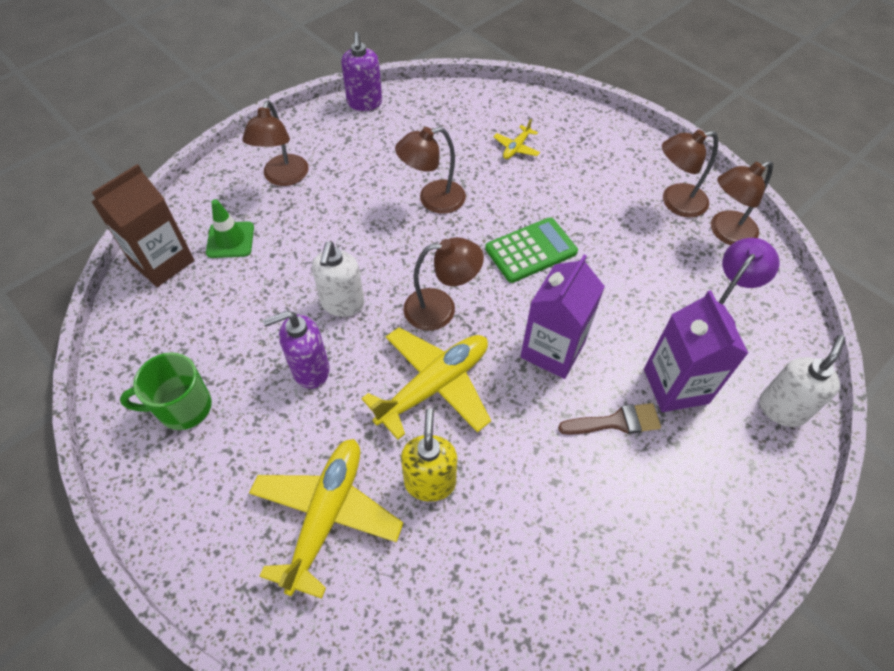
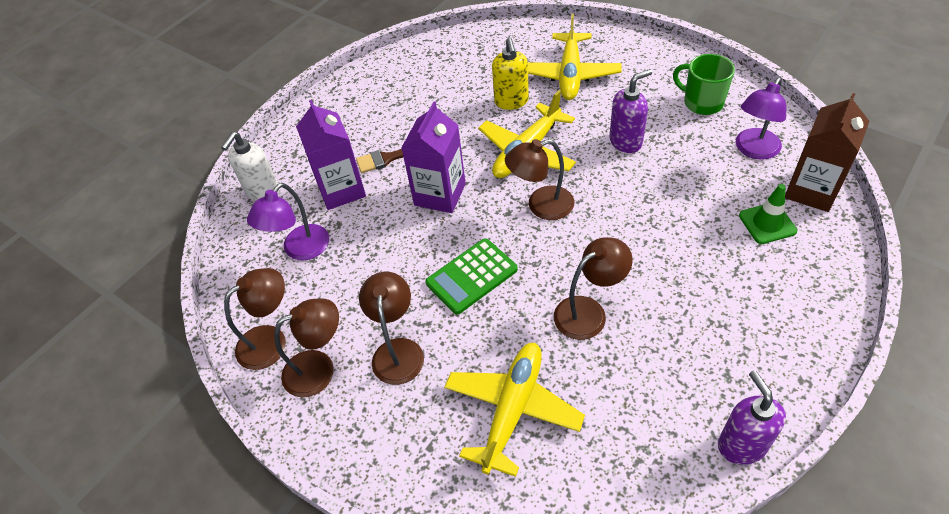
camera: 175 degrees right, 5 degrees down
green mug [120,352,212,430] -> green mug turned 120 degrees counterclockwise [673,54,735,115]
brown lamp [242,100,309,186] -> brown lamp moved to [359,272,424,385]
white soap dispenser [312,241,365,317] -> none
yellow plane [493,119,540,159] -> yellow plane [444,343,585,477], size x2.17
none -> purple lamp [736,78,786,160]

